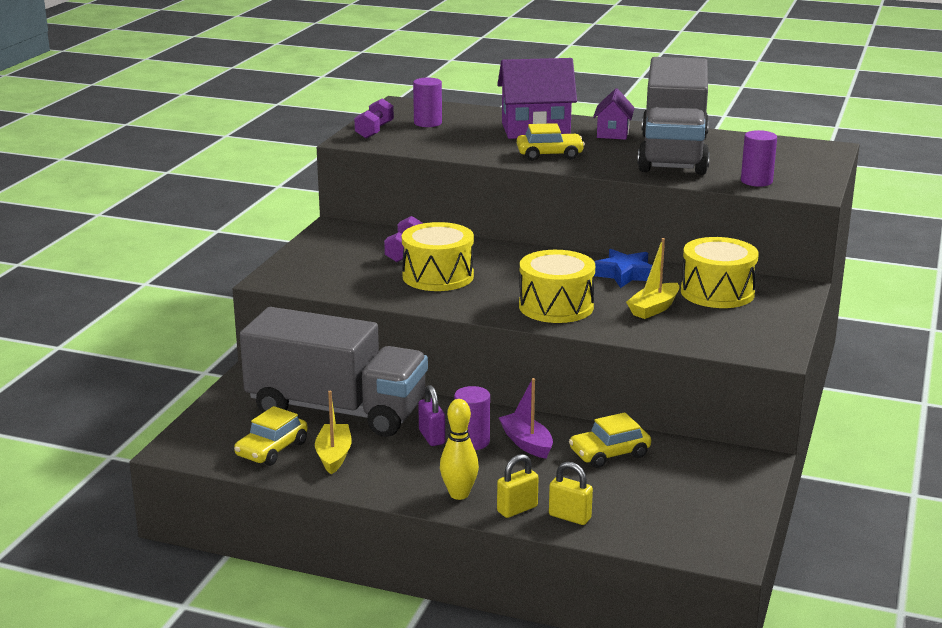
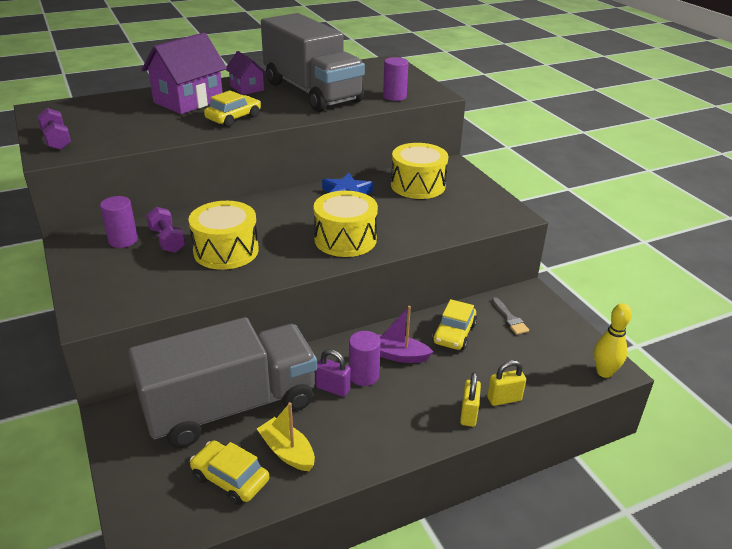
camera: 45 degrees left, 10 degrees up
yellow car [234,406,308,466] -> yellow car turned 135 degrees clockwise [190,440,269,505]
purple cylinder [413,78,442,127] -> purple cylinder moved to [100,196,138,248]
yellow bowling pin [440,399,479,500] -> yellow bowling pin moved to [594,303,632,378]
yellow boat [626,238,679,319] -> none
none -> grey brush [492,297,529,335]

